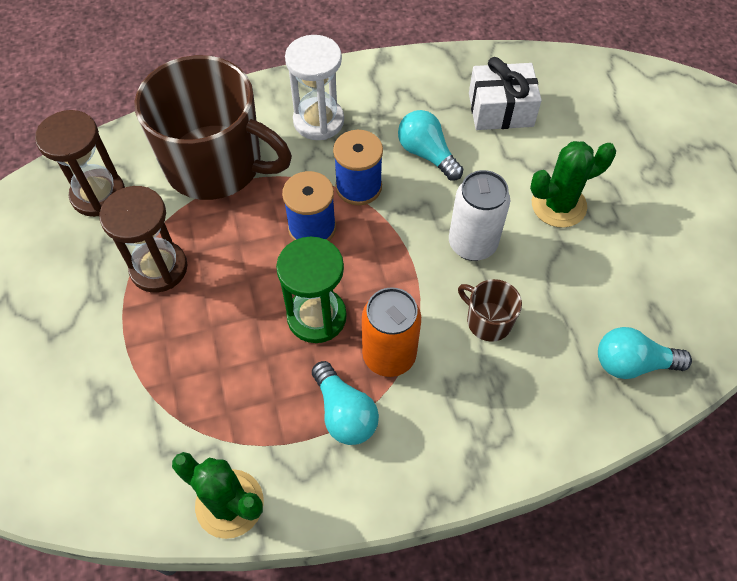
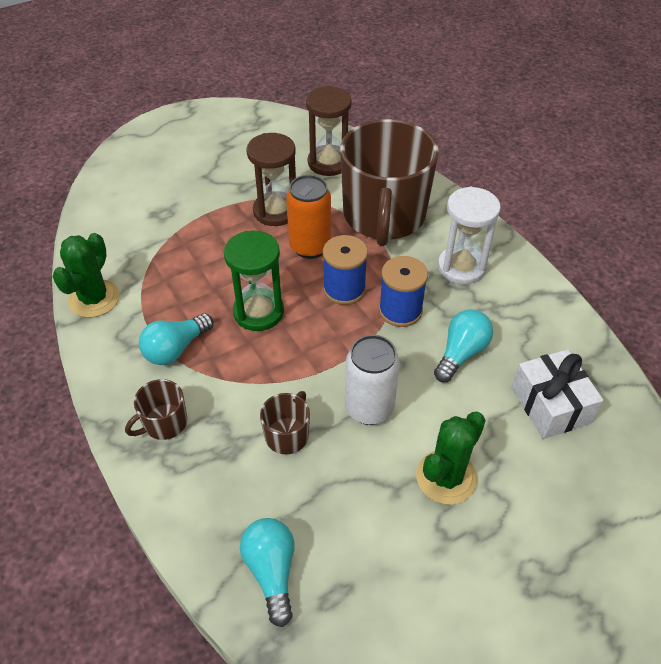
camera: 75 degrees right, 10 degrees down
orange can [362,287,421,377] -> orange can moved to [286,175,331,259]
green cactus [530,141,616,228] -> green cactus turned 75 degrees clockwise [416,412,486,505]
none -> brown mug [125,379,187,440]

